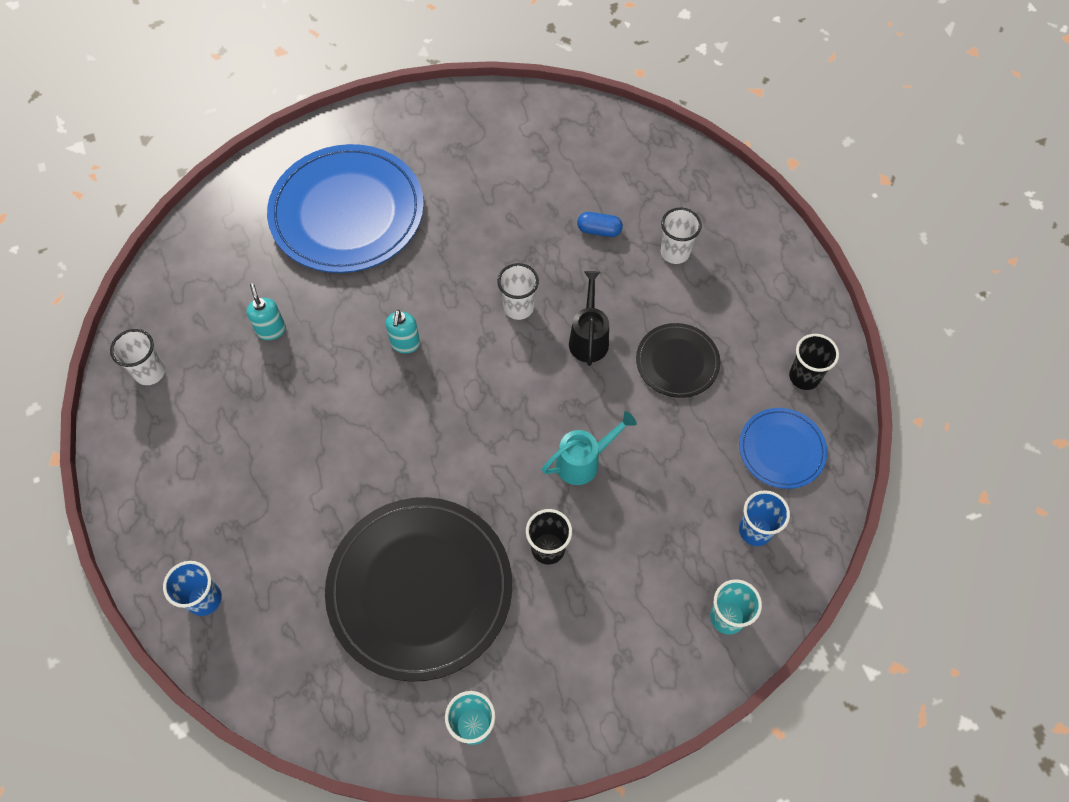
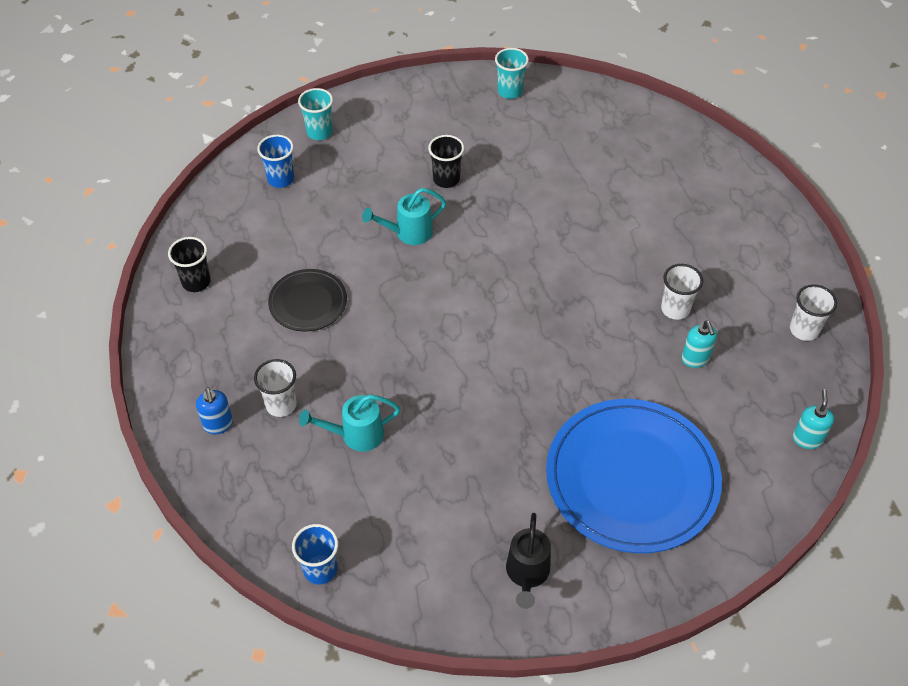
camera: 175 degrees left, 10 degrees down
blue cup [163,561,222,616] -> blue cup moved to [292,524,338,584]
black plate [325,497,512,682] -> none
turquoise soap dispenser [385,310,420,353] -> turquoise soap dispenser moved to [793,389,834,449]
white cup [497,263,539,320] -> white cup moved to [661,264,703,320]
black watering can [569,271,609,366] -> black watering can moved to [506,513,551,609]
blue capsule [577,212,623,237] -> turquoise watering can [299,394,400,452]
blue plate [739,408,827,489] -> none
none -> blue soap dispenser [196,388,233,434]

